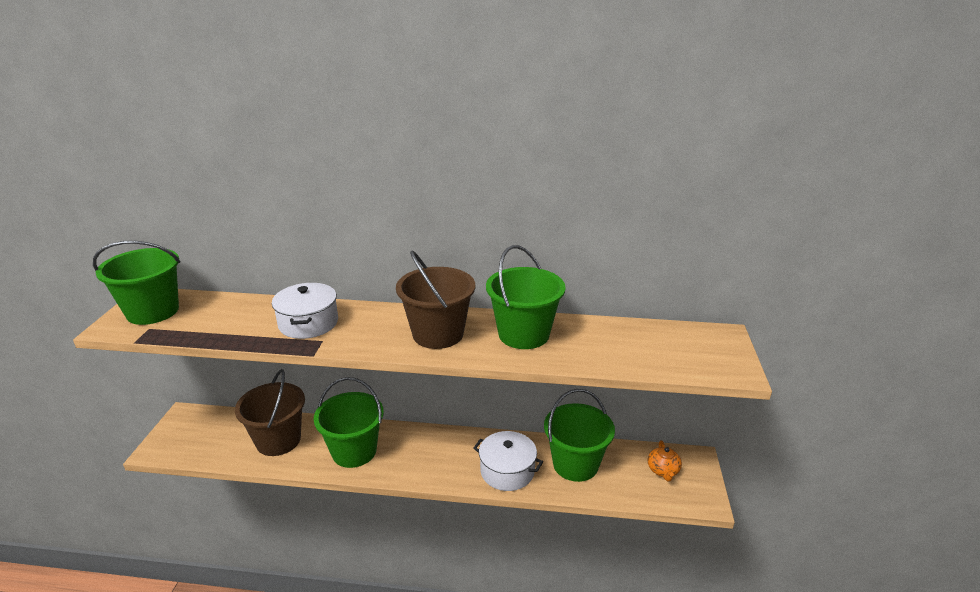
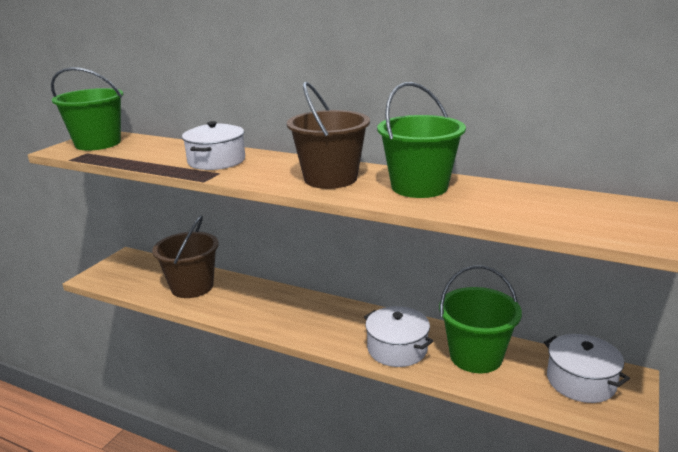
camera: 20 degrees right, 5 degrees down
green bucket [313,377,384,468] -> none
orange teapot [648,440,682,481] -> white pot [544,334,630,403]

